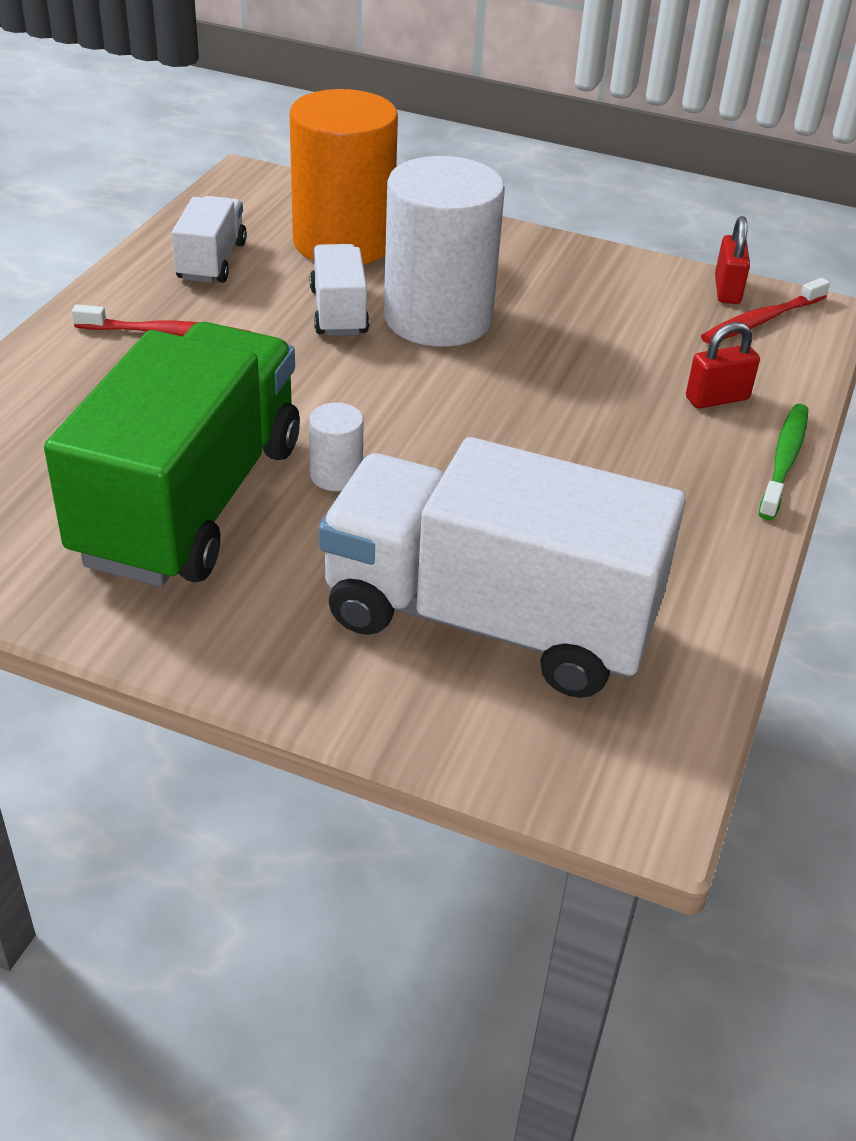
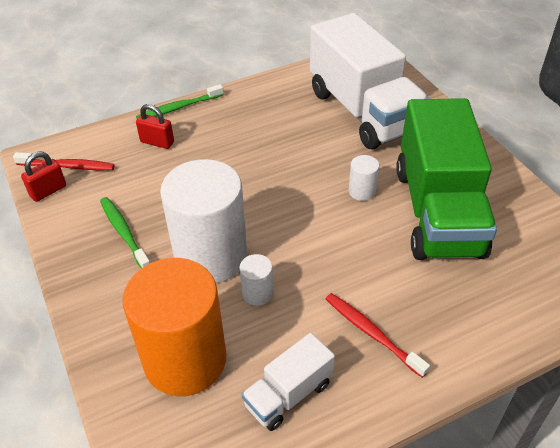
camera: 135 degrees left, 5 degrees up
green truck [44,322,300,587] -> green truck turned 60 degrees counterclockwise [396,98,497,260]
white truck [310,244,369,336] -> white cylinder [239,254,273,306]
none -> green toothbrush [100,197,150,268]

